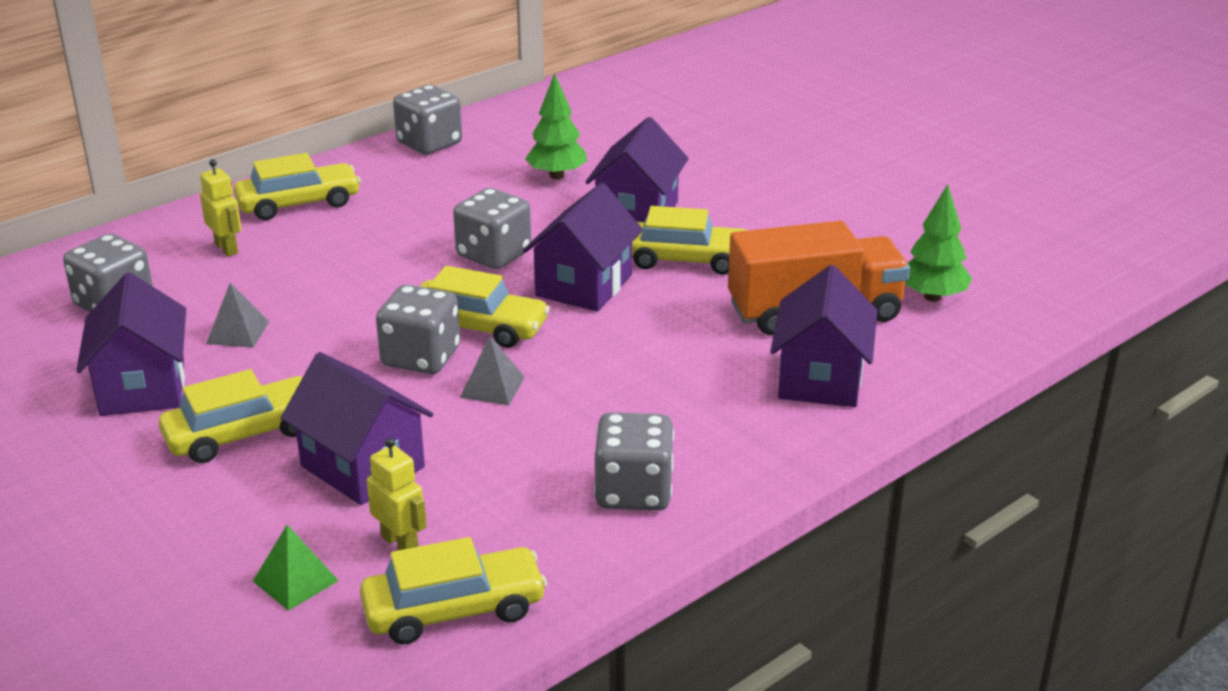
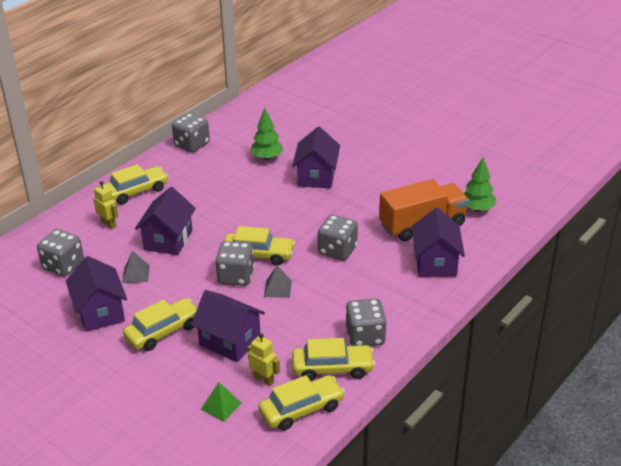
camera: 10 degrees left, 5 degrees up
grey dice [453,188,531,269] -> grey dice moved to [318,215,358,261]
purple house [523,183,643,312] -> purple house moved to [135,187,196,255]
yellow car [632,206,748,275] -> yellow car moved to [292,338,375,381]

